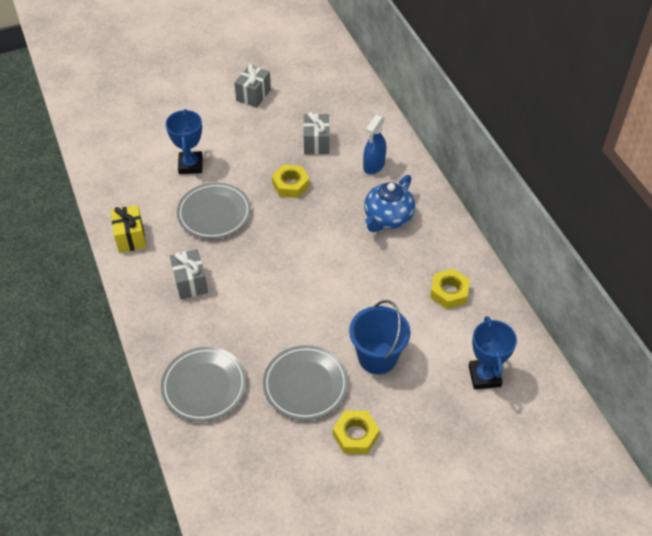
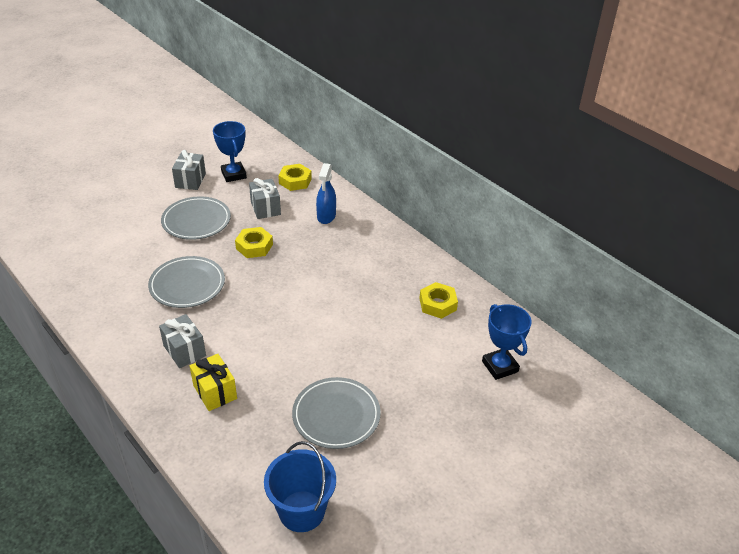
camera: 20 degrees left, 10 degrees down
yellow gift [111,205,146,253] -> yellow gift moved to [190,354,237,411]
grey plate [161,347,247,422] -> grey plate moved to [161,196,231,240]
blue trophy [165,109,203,174] -> blue trophy moved to [213,121,247,182]
yellow nut [333,410,380,454] -> yellow nut moved to [278,164,312,191]
blue bucket [349,300,411,374] -> blue bucket moved to [264,441,336,532]
blue teapot [364,175,415,232] -> none

